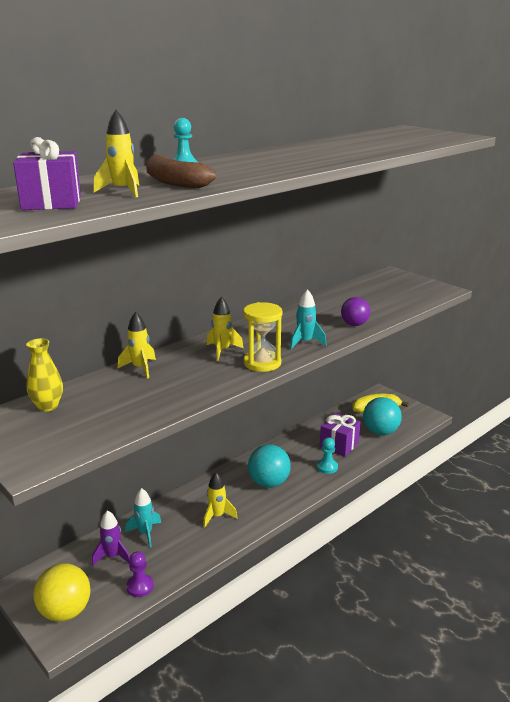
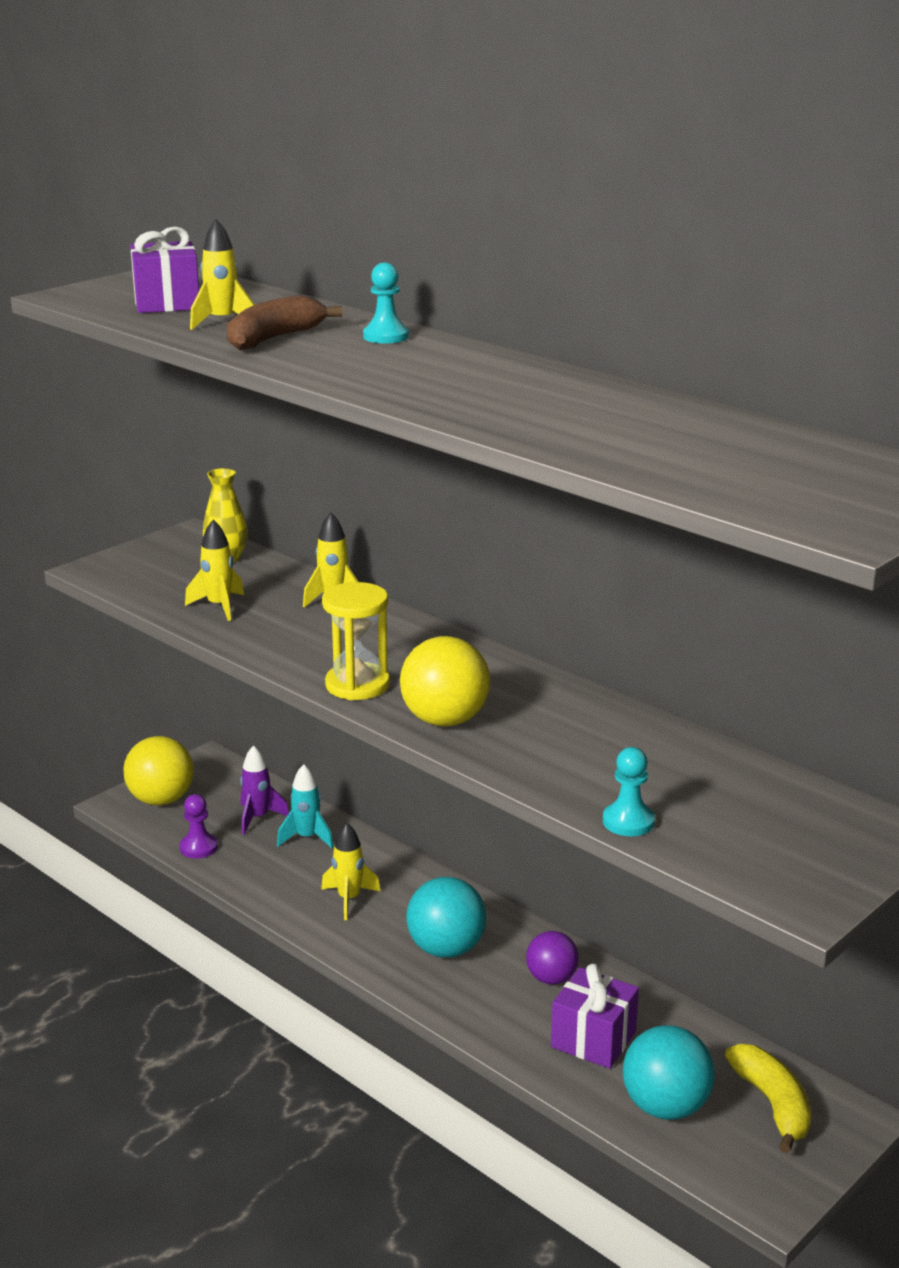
camera: 85 degrees right, 0 degrees up
yellow rocket [207,296,244,361] -> yellow rocket moved to [185,520,244,621]
turquoise rocket [290,289,326,349] -> yellow ball [400,636,490,727]
turquoise pawn [317,437,338,474] -> turquoise pawn moved to [603,747,655,836]
purple ball [341,297,370,326] -> purple ball moved to [526,931,579,984]

